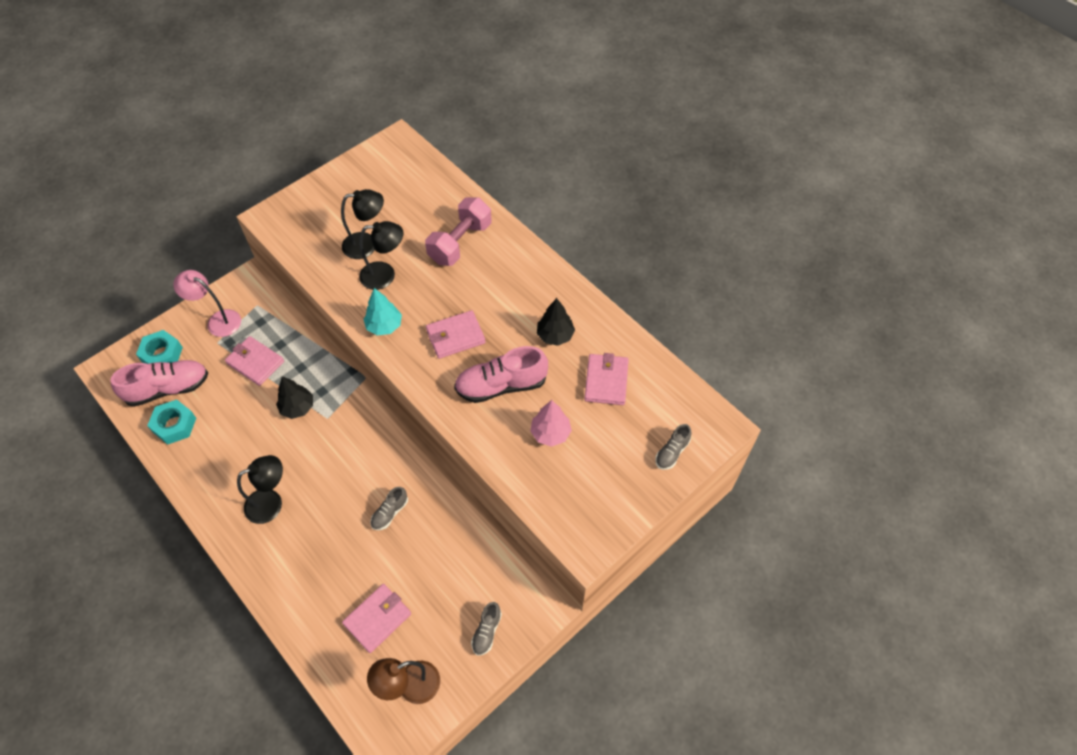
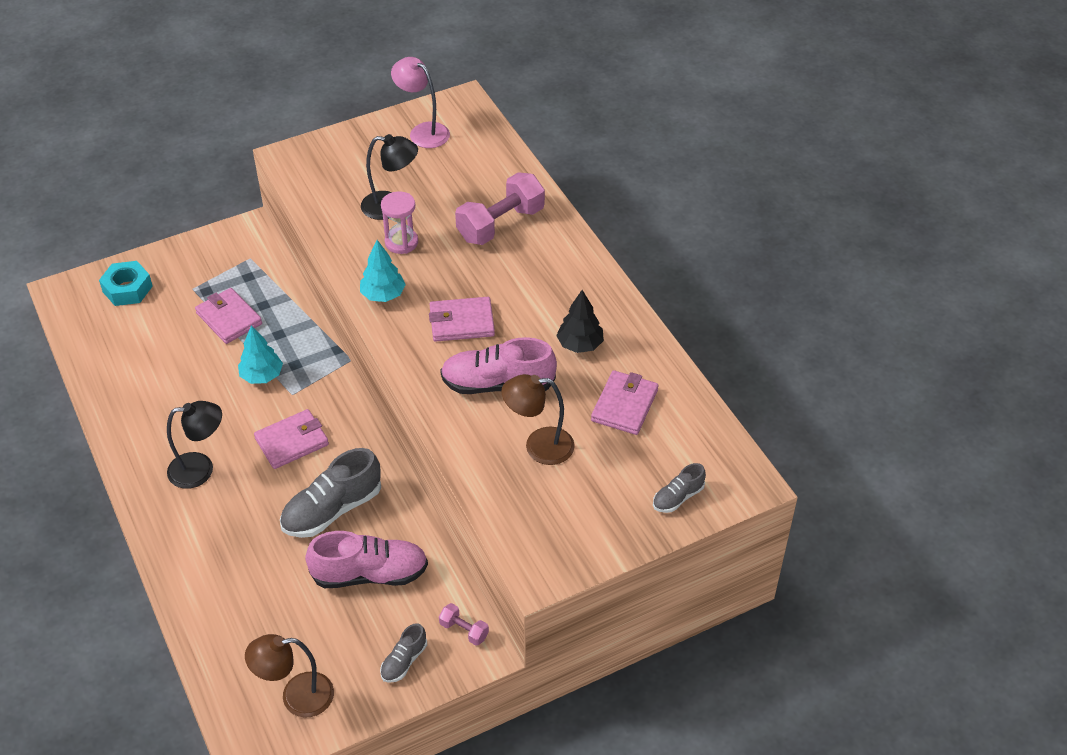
camera: 15 degrees right, 10 degrees down
pink shoe [111,360,208,407] -> pink shoe moved to [305,531,428,588]
turquoise nut [147,400,196,445] -> none
pink lamp [173,270,241,337] -> pink lamp moved to [391,57,450,148]
black tree [276,376,313,419] -> turquoise tree [238,325,283,384]
pink wallet [342,584,411,653] -> pink wallet moved to [254,409,329,469]
black lamp [359,221,403,290] -> pink hourglass [381,191,418,254]
grey shoe [371,487,408,530] -> grey shoe [280,448,381,538], size x1.93
pink tree [530,400,572,447] -> brown lamp [501,374,575,465]
none -> pink dumbbell [439,603,489,646]

